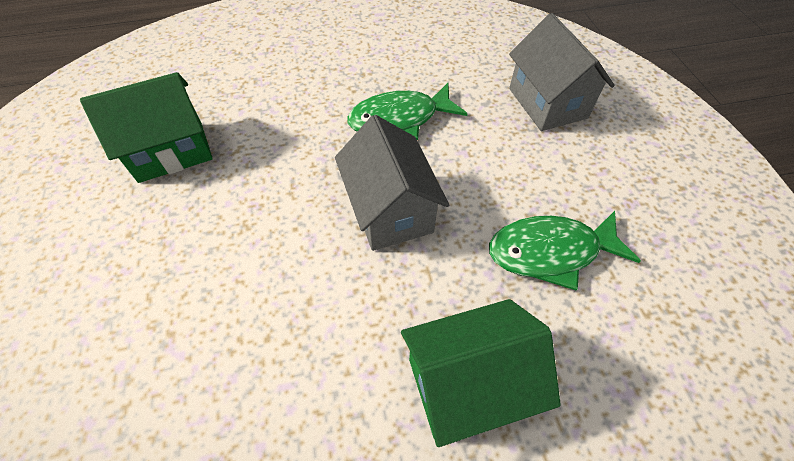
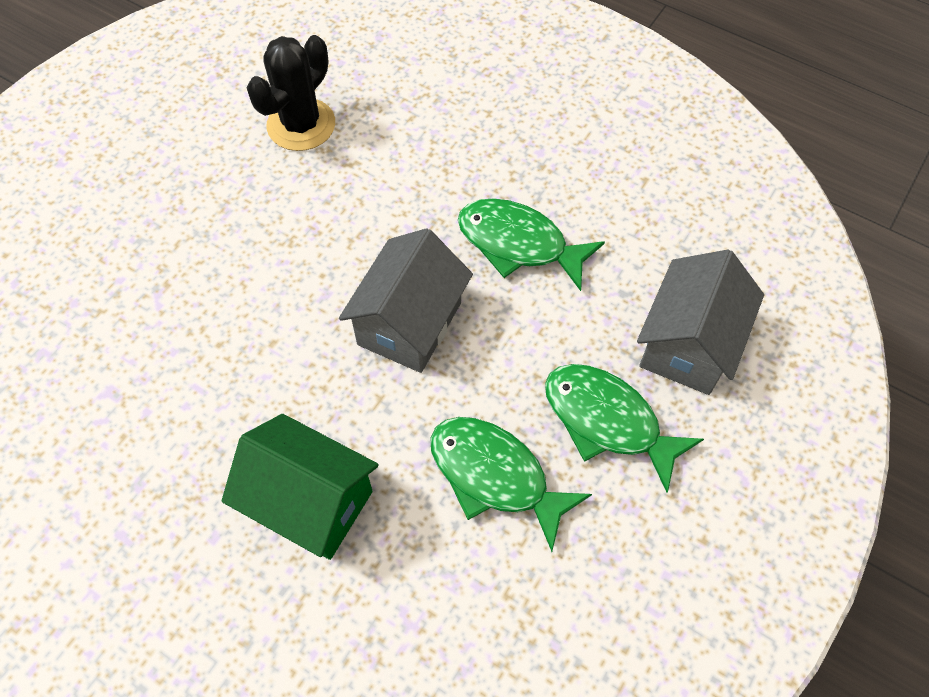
camera: 45 degrees right, 5 degrees up
green house [80,72,213,183] -> black cactus [247,35,335,151]
none -> green fish [545,364,704,493]

